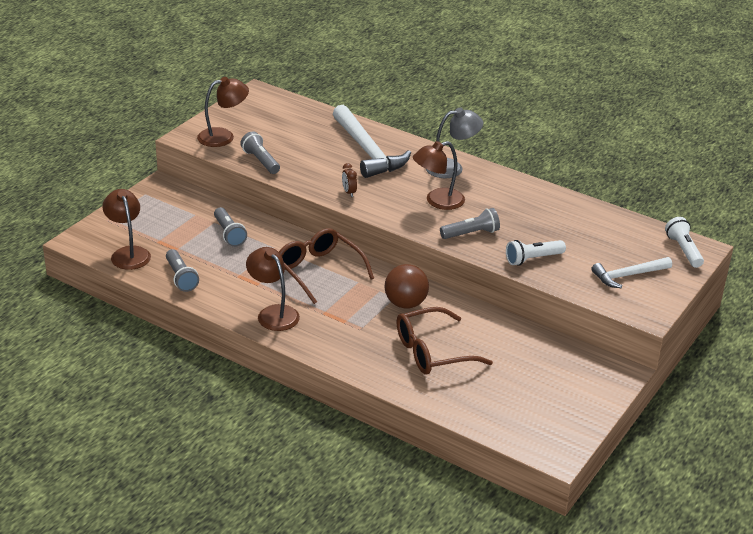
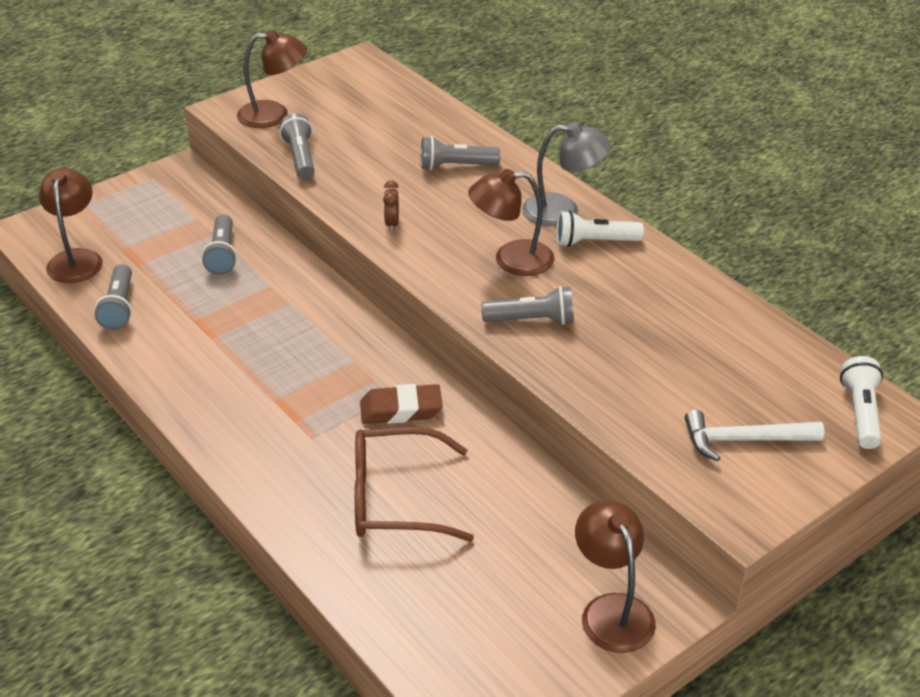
camera: 20 degrees right, 5 degrees up
brown lamp [246,247,300,331] -> brown lamp moved to [575,500,656,653]
brown glasses [279,228,374,304] -> none
white hammer [333,105,411,178] -> grey flashlight [421,136,500,170]
brown ball [385,264,429,309] -> brown eraser [360,384,443,424]
white flashlight [506,240,566,266] -> white flashlight moved to [556,210,644,247]

